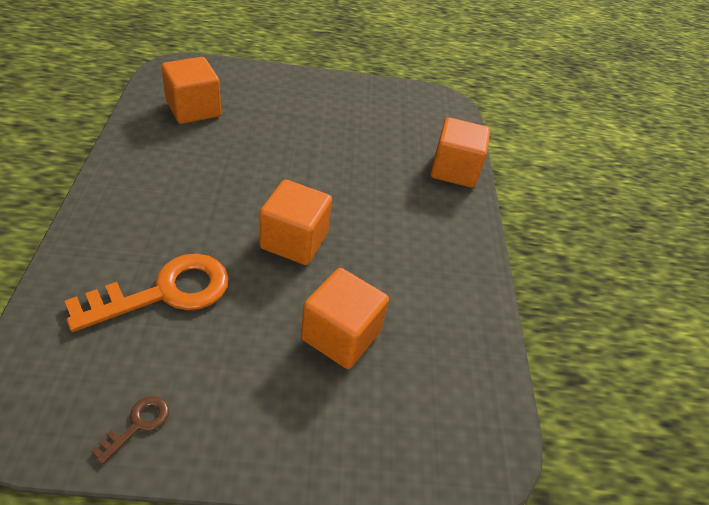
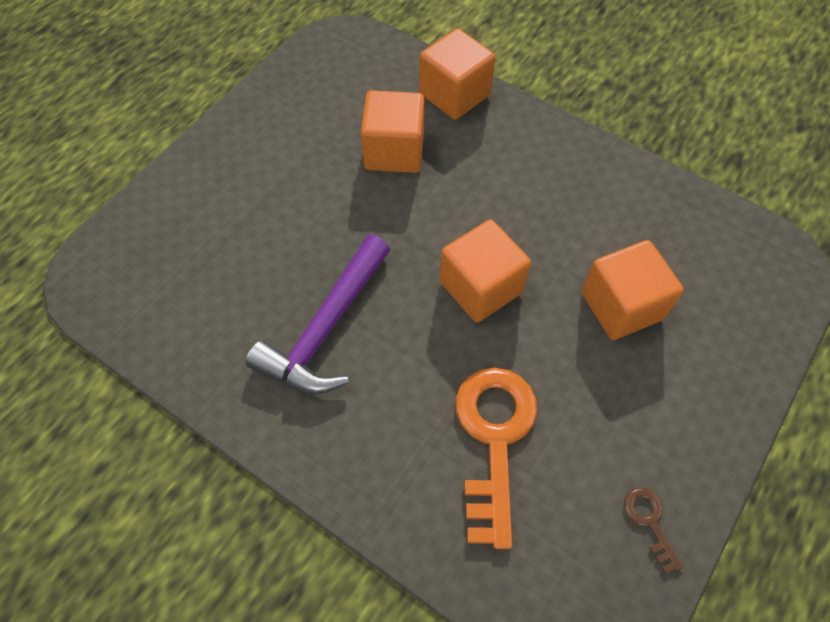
camera: 50 degrees left, 15 degrees up
orange cube [161,57,221,124] -> orange cube moved to [361,90,424,173]
none -> purple hammer [246,235,390,394]

